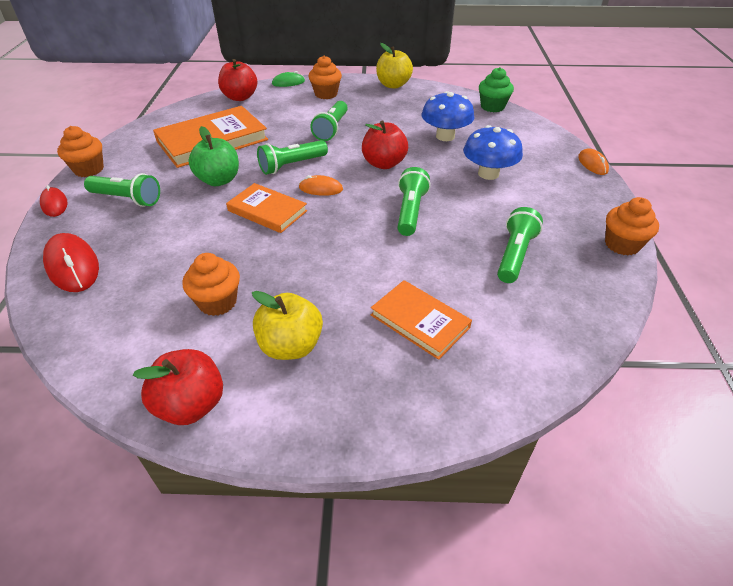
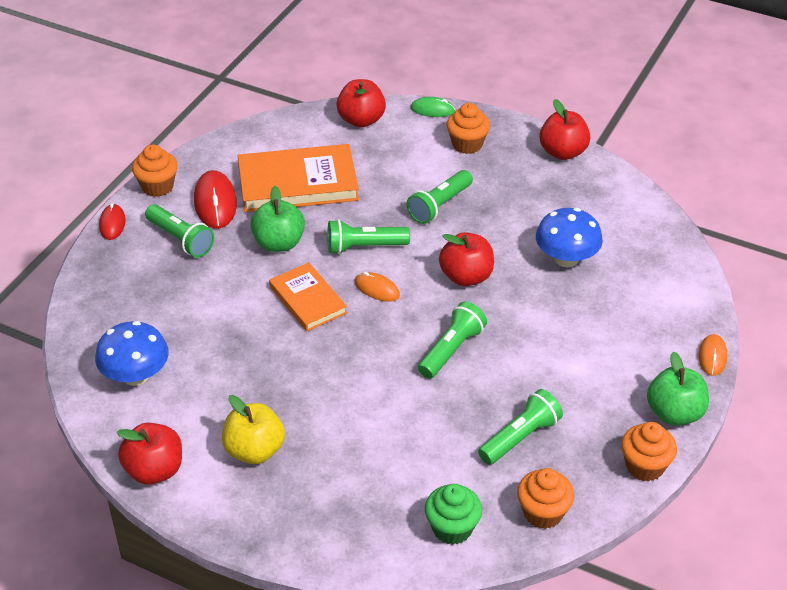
camera: 25 degrees right, 0 degrees up
red mouse [43,233,99,292] -> red mouse moved to [194,170,237,229]
orange cupcake [183,253,240,316] -> orange cupcake moved to [517,468,574,529]
orange book [371,280,472,360] -> none
yellow apple [376,43,413,89] -> red apple [539,99,590,160]
blue mushroom [463,125,523,180] -> blue mushroom moved to [95,321,169,386]
green cupcake [479,67,514,112] -> green cupcake moved to [425,484,482,545]
none -> green apple [647,352,709,425]

